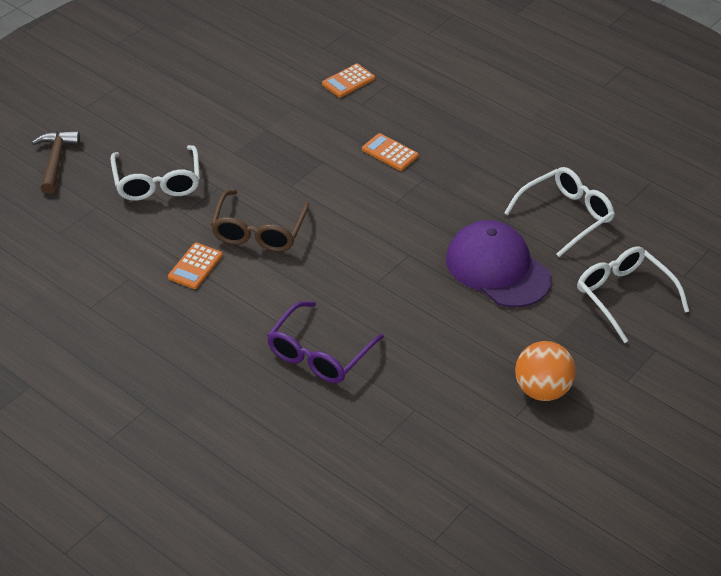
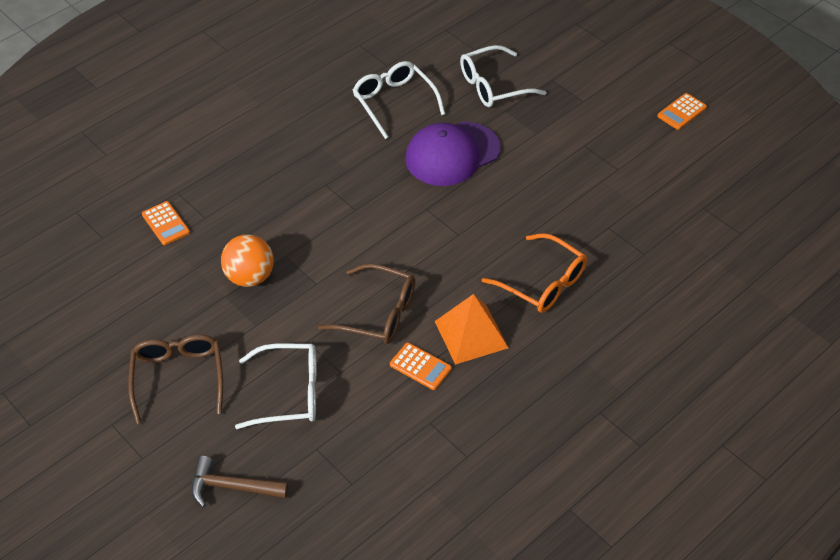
camera: 80 degrees left, 5 degrees up
purple glasses [267,301,384,383] -> orange glasses [482,233,587,313]
orange calculator [362,133,419,171] -> orange calculator moved to [657,93,707,130]
orange ball [515,341,575,401] -> orange ball moved to [221,235,274,287]
none -> brown glasses [128,334,223,424]
none -> orange pyramid [435,294,509,365]

